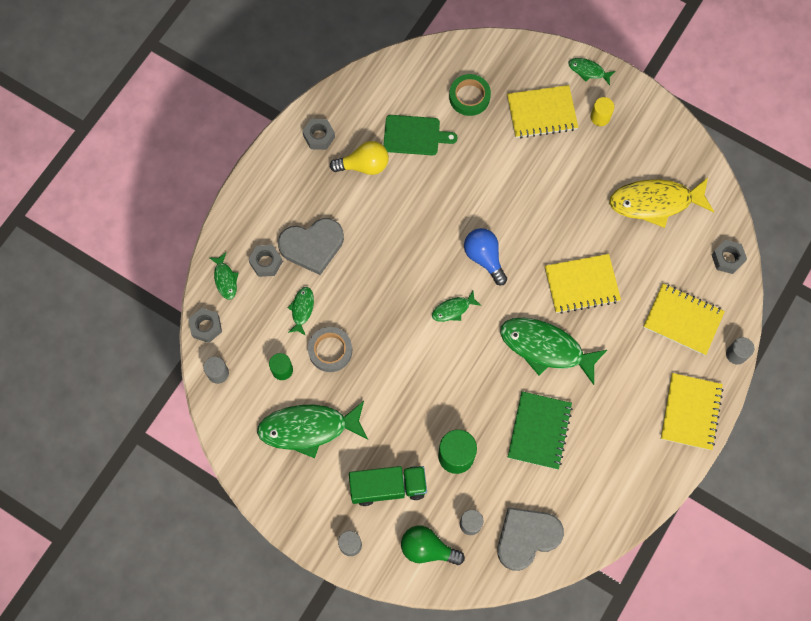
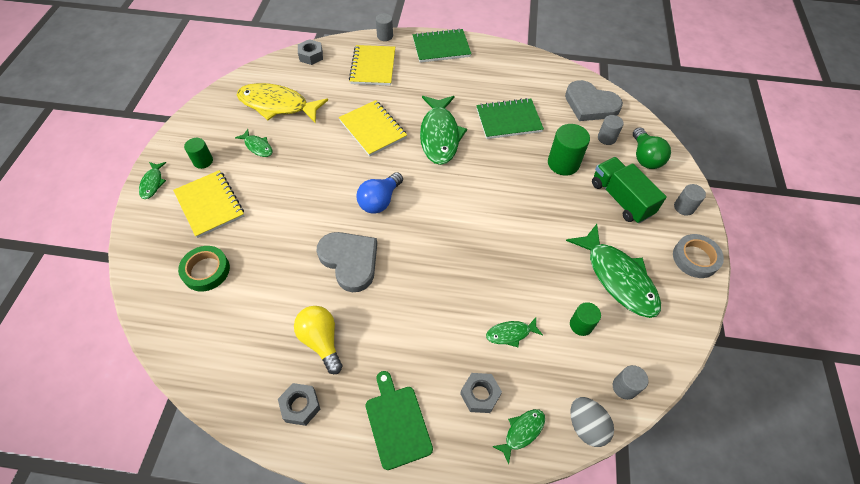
camera: 115 degrees left, 15 degrees down
grey nut [189,308,222,343] -> grey egg [570,397,614,447]
grey heart [278,218,344,275] -> grey heart moved to [317,232,377,292]
grey tape [308,327,352,372] -> grey tape moved to [673,234,724,278]
green cutting board [383,115,457,155] -> green cutting board moved to [366,371,433,470]
green fish [432,291,481,322] -> green fish moved to [235,129,273,157]
yellow cylinder [591,97,614,126] -> green cylinder [184,138,213,169]
yellow fish [609,178,714,228] -> yellow fish turned 135 degrees clockwise [237,83,328,123]
yellow notebook [661,373,723,450] -> green notebook [413,28,471,63]

